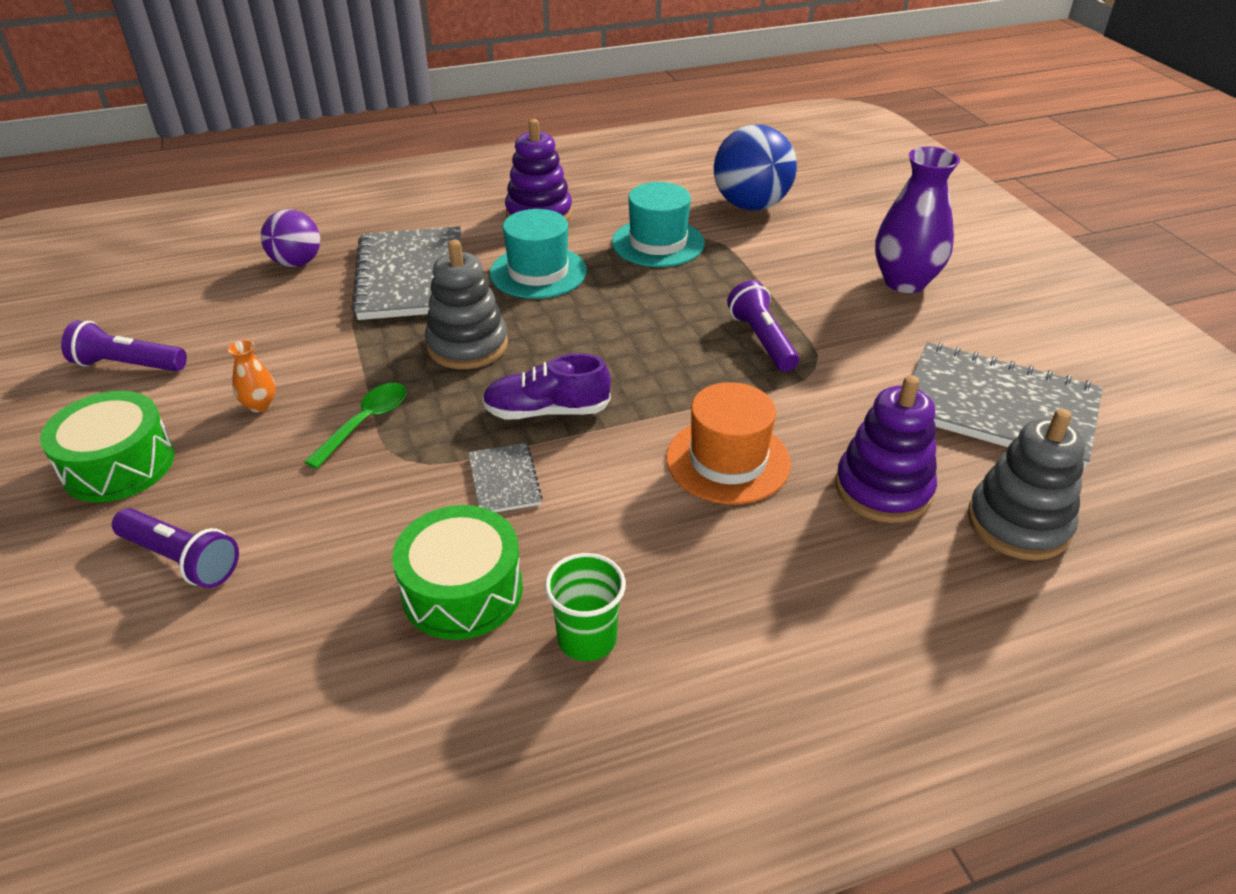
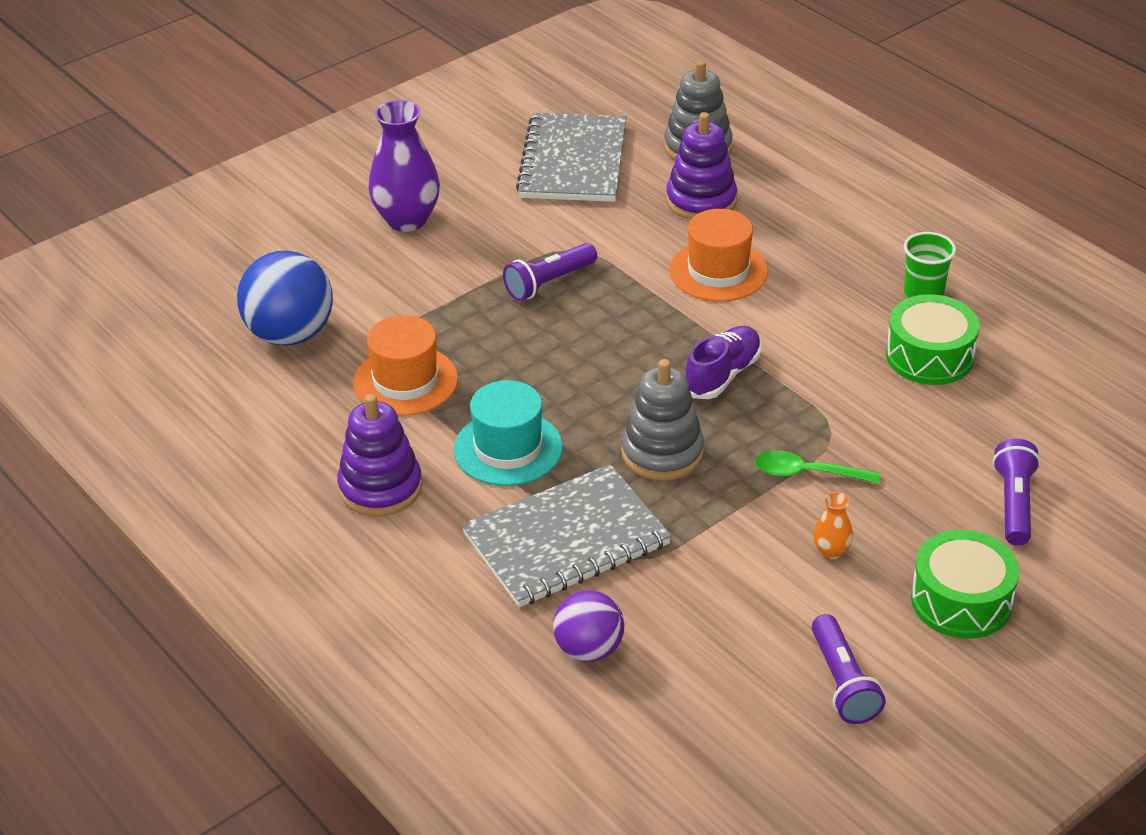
camera: 110 degrees left, 0 degrees up
grey notebook [468,443,543,512] -> none
purple shoe [482,353,611,419] -> purple shoe turned 120 degrees counterclockwise [686,326,762,399]
turquoise hat [612,182,705,267] -> orange hat [353,315,458,416]

